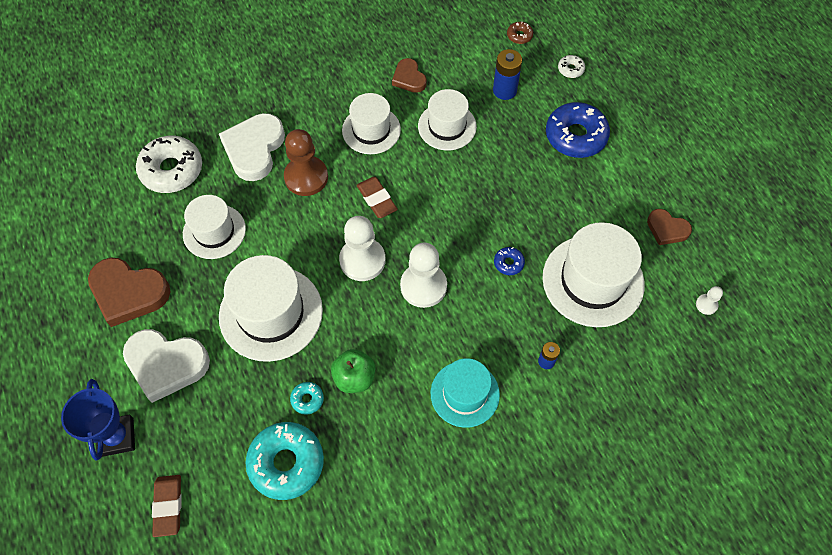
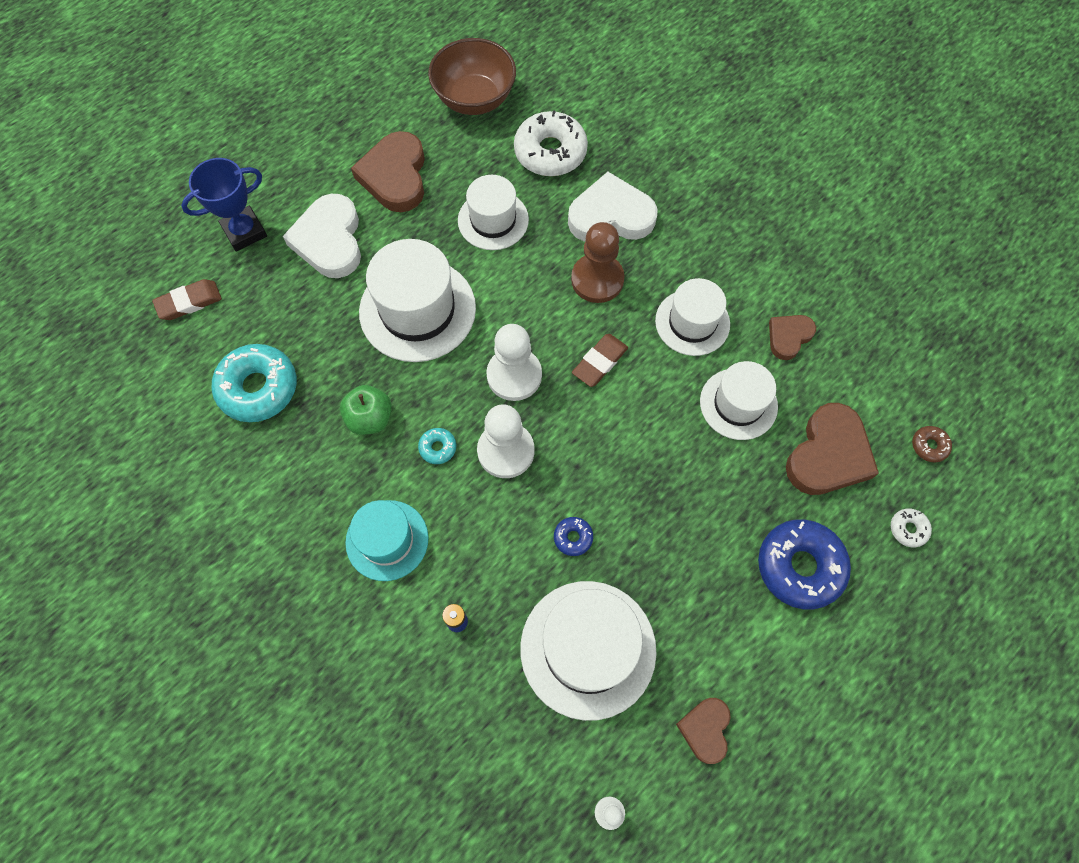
camera: 70 degrees right, 5 degrees up
turquoise donut [290,382,324,415] -> turquoise donut moved to [418,428,456,464]
blue battery [493,49,522,100] -> brown heart [786,403,879,495]
none -> brown bowl [428,38,516,115]

